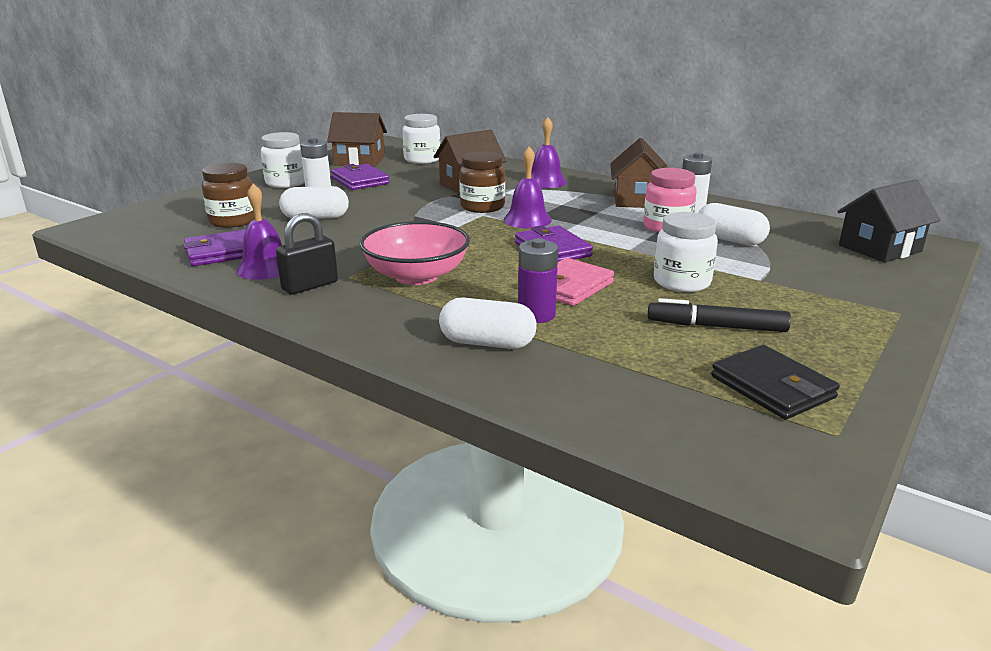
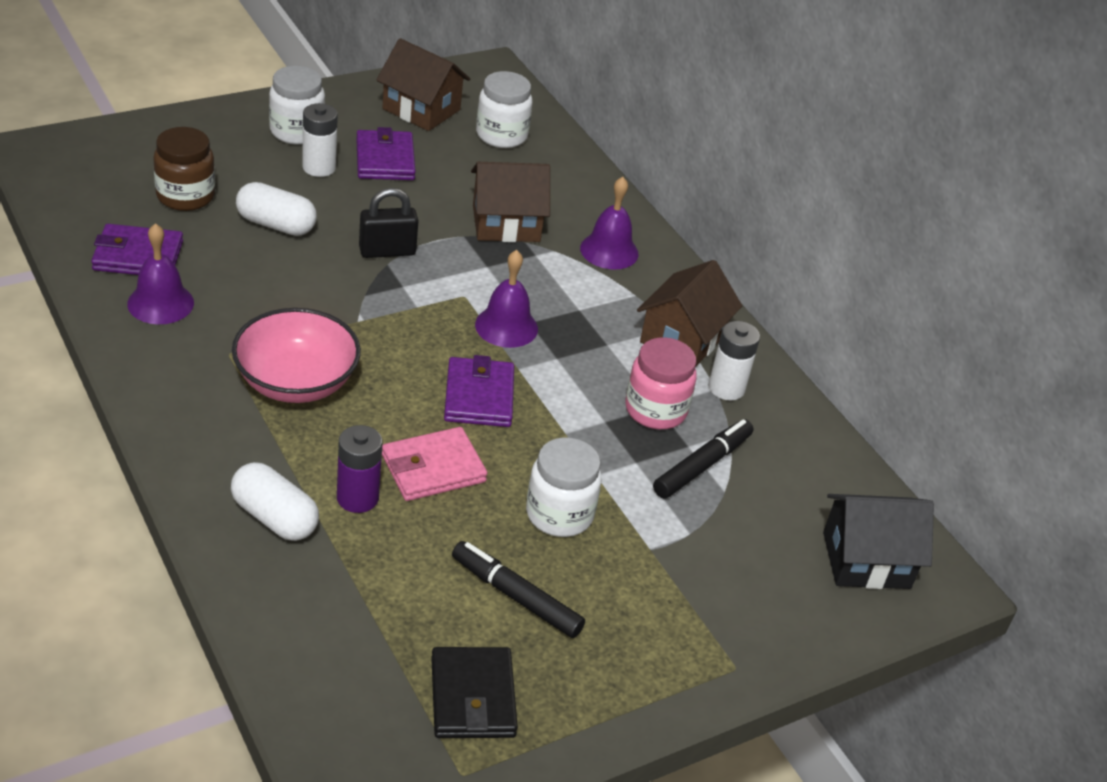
camera: 20 degrees right, 15 degrees up
black padlock [276,213,338,295] -> black padlock moved to [359,188,419,258]
brown jar [459,151,505,213] -> none
white capsule [698,203,770,245] -> black marker [653,419,754,499]

